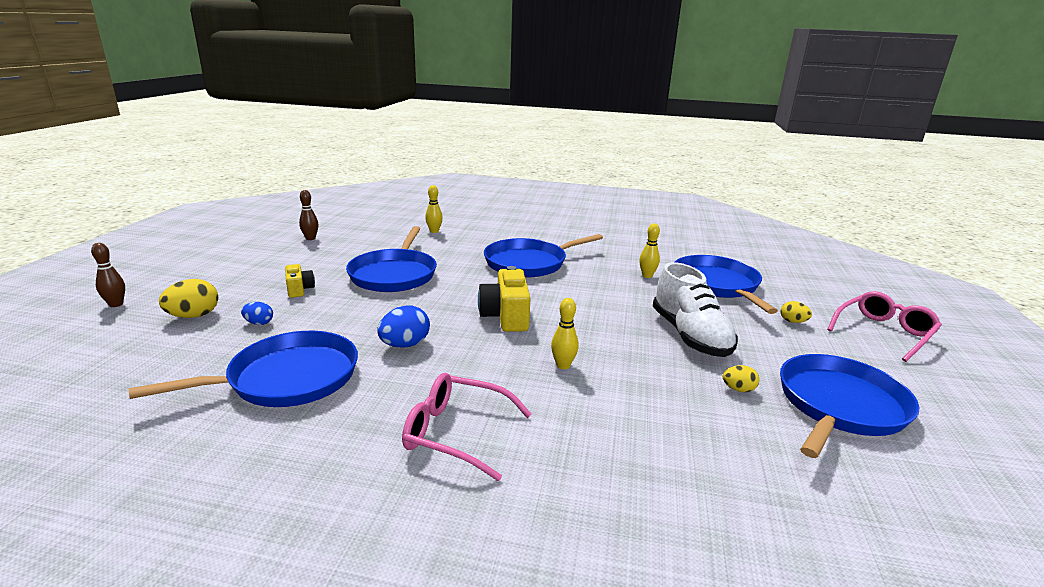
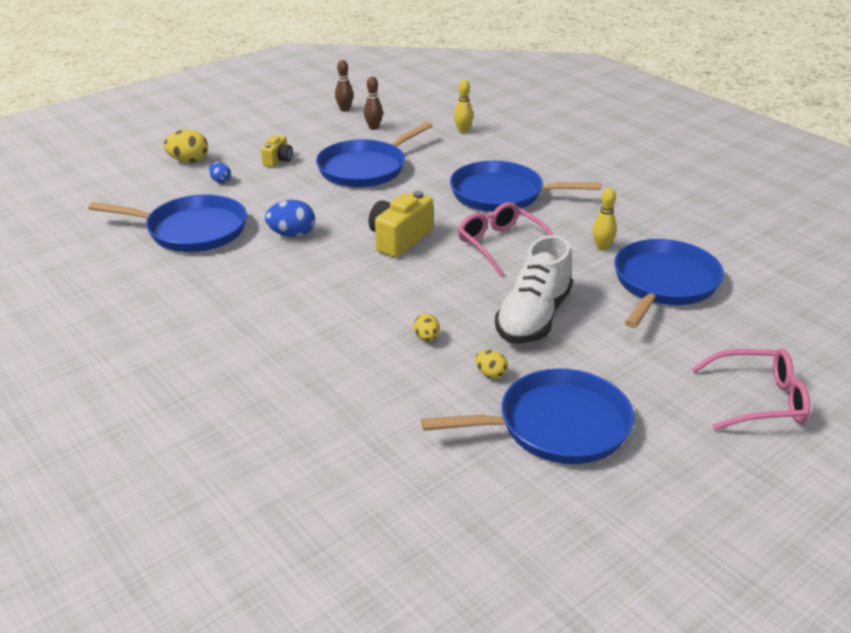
camera: 40 degrees right, 10 degrees up
brown bowling pin [91,243,125,307] -> brown bowling pin moved to [364,77,383,130]
pink glasses [402,373,532,481] -> pink glasses moved to [458,202,553,275]
yellow bowling pin [551,298,579,369] -> none
yellow egg [780,301,812,323] -> yellow egg moved to [414,314,440,341]

